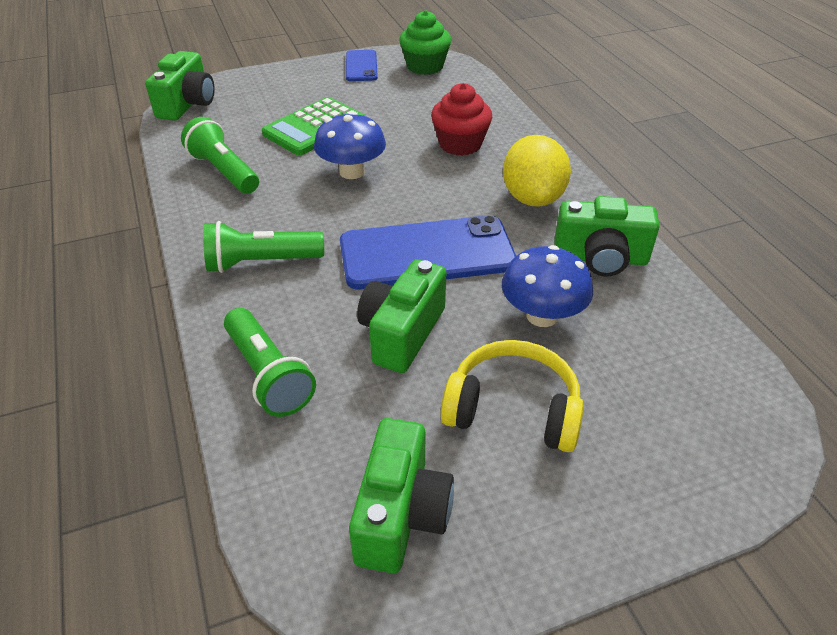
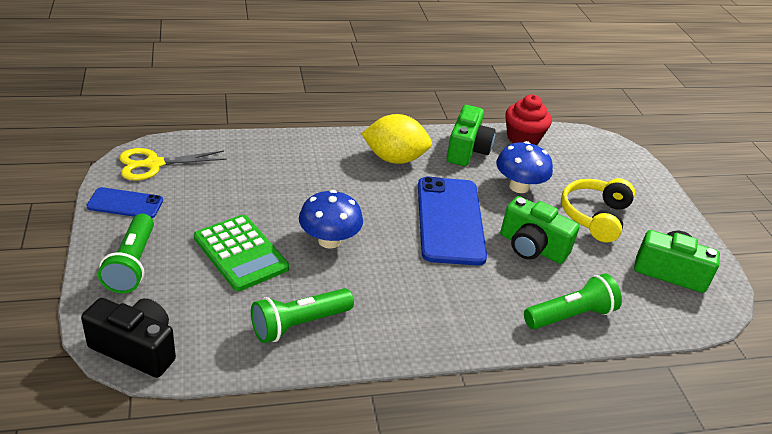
camera: 85 degrees left, 5 degrees down
green camera [145,51,215,121] -> black camera [81,298,176,378]
green flashlight [203,221,324,273] -> green flashlight moved to [98,214,154,293]
green cupcake [399,10,451,75] -> yellow scissors [119,148,227,181]
red cupcake [431,83,492,156] -> red cupcake moved to [505,95,552,145]

